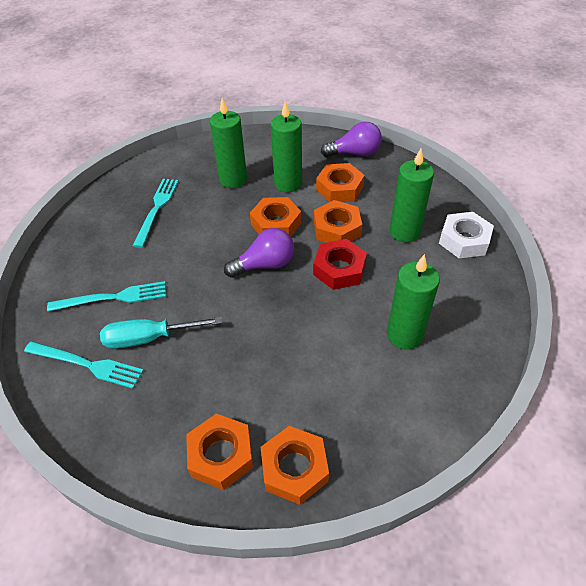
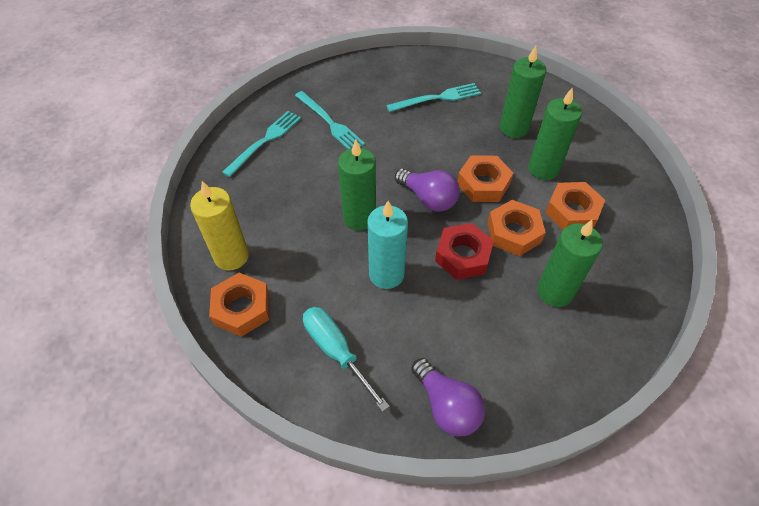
camera: 60 degrees right, 5 degrees up
turquoise fork [24,341,144,389] -> turquoise fork turned 135 degrees counterclockwise [222,111,301,177]
turquoise screwdriver [100,317,222,349] -> turquoise screwdriver moved to [303,307,390,412]
orange nut [186,414,253,490] -> yellow candle [190,181,249,271]
purple light bulb [321,122,382,157] -> purple light bulb moved to [411,358,485,437]
green candle [387,254,440,349] -> green candle moved to [338,140,376,230]
white nut [439,212,494,258] -> none
none -> turquoise candle [367,201,408,289]

